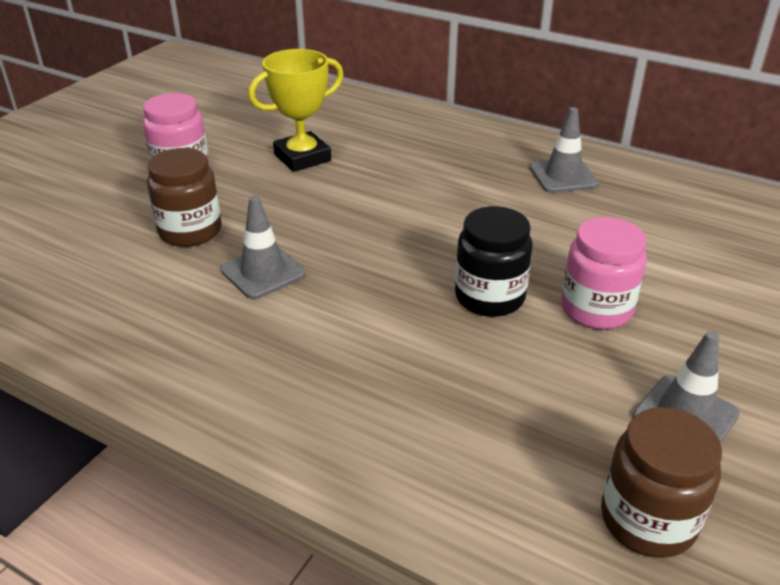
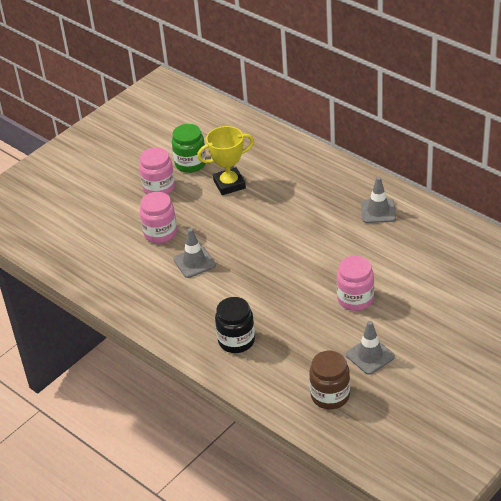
camera: 15 degrees right, 5 degrees up
brown jar [147,148,222,247] -> pink jar [140,192,177,243]
black jar [455,206,533,317] -> black jar moved to [215,297,255,353]
none -> green jar [172,124,206,173]

